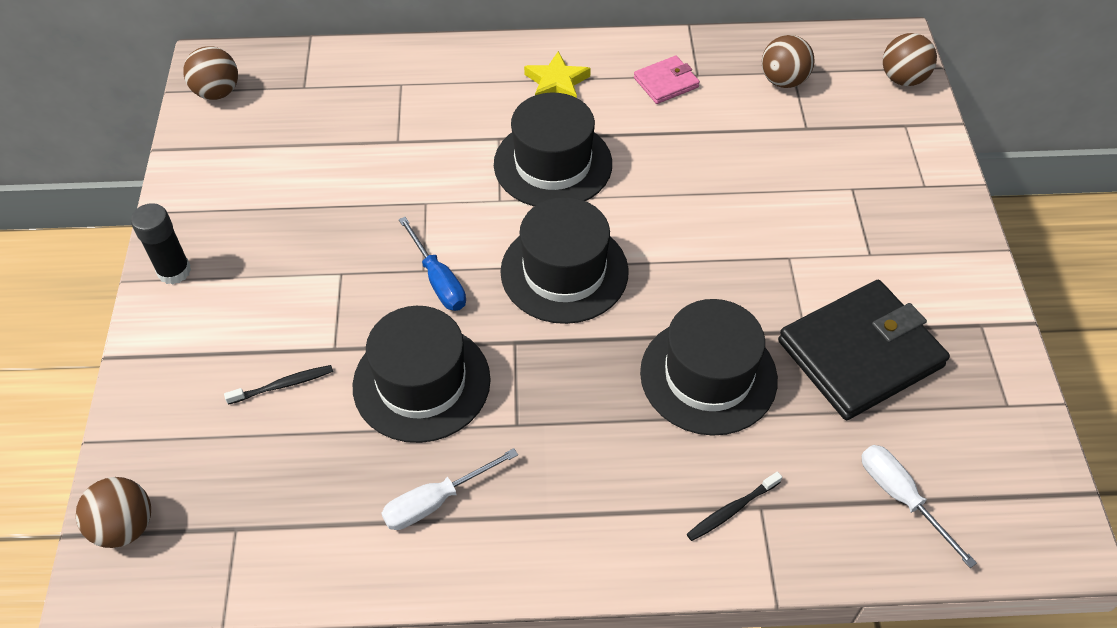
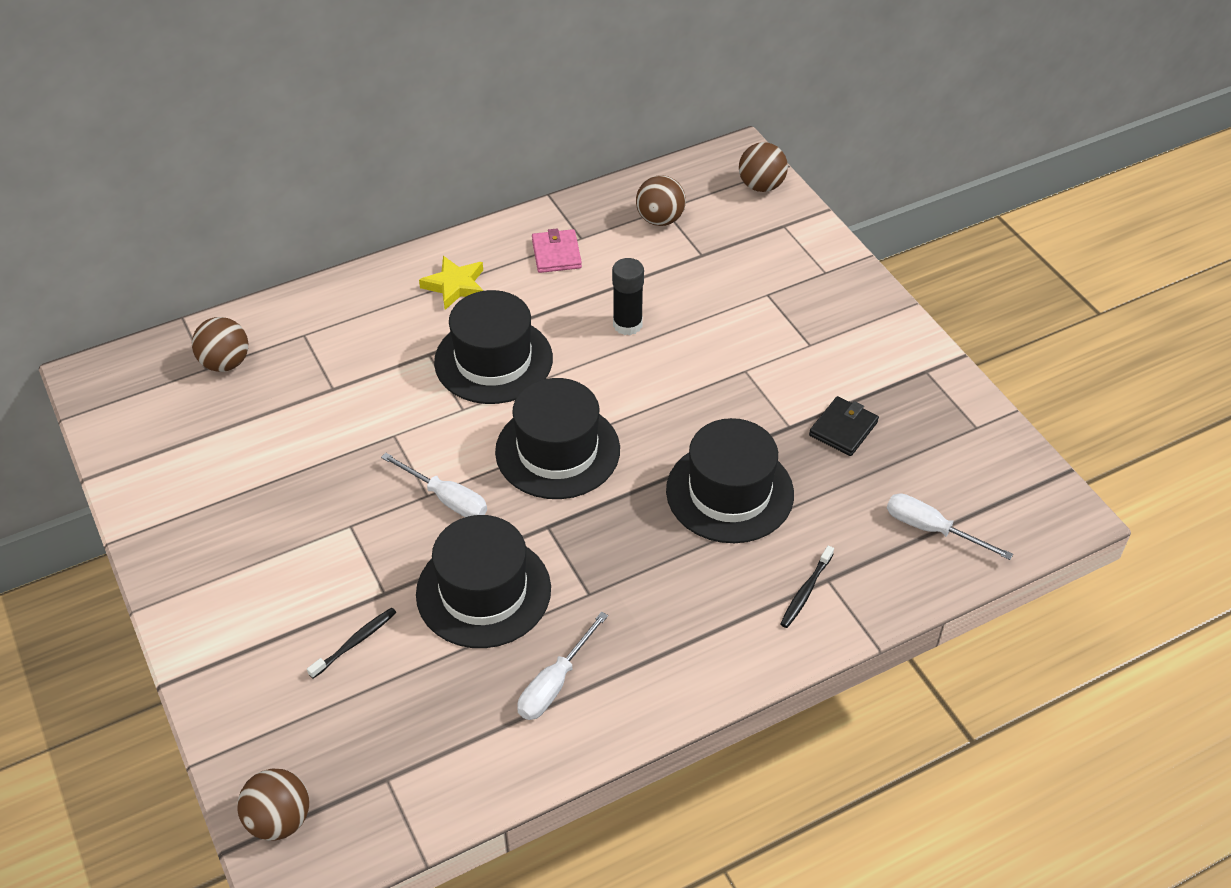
camera: 25 degrees left, 5 degrees down
black glue stick [131,203,191,284] -> black glue stick moved to [612,258,644,335]
brown ball [183,46,238,100] -> brown ball moved to [192,317,248,372]
blue screwdriver [399,217,466,311] -> white screwdriver [381,453,487,517]
pink wallet [634,56,700,104] -> pink wallet turned 45 degrees counterclockwise [532,228,582,273]
black wallet [778,280,950,420] -> black wallet [809,396,879,456], size x0.48

